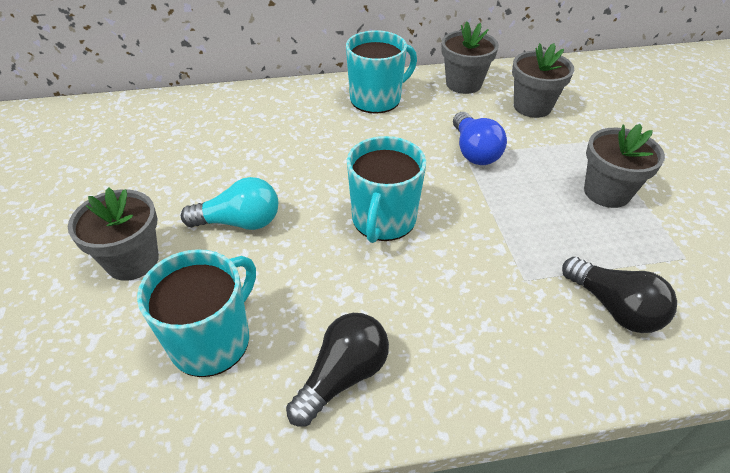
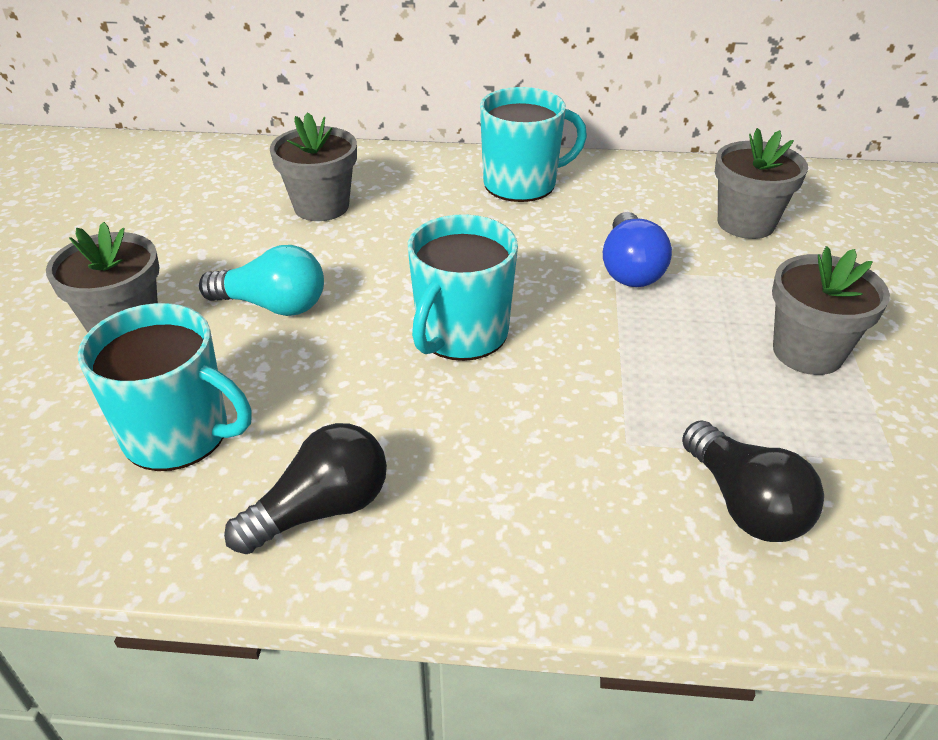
camera: 15 degrees right, 5 degrees down
turquoise mug [137,249,256,377] -> turquoise mug turned 60 degrees clockwise [78,303,252,471]
grey flower pot [441,21,499,94] -> grey flower pot moved to [270,112,357,221]

